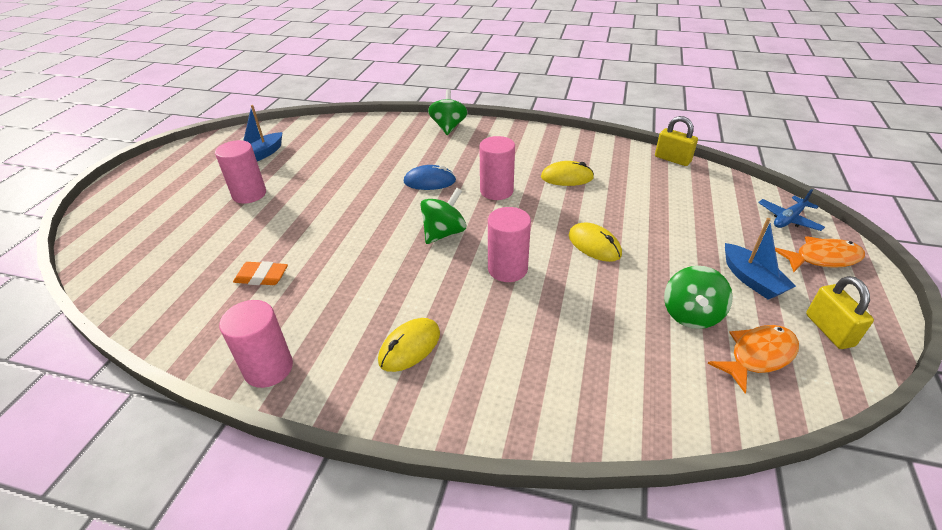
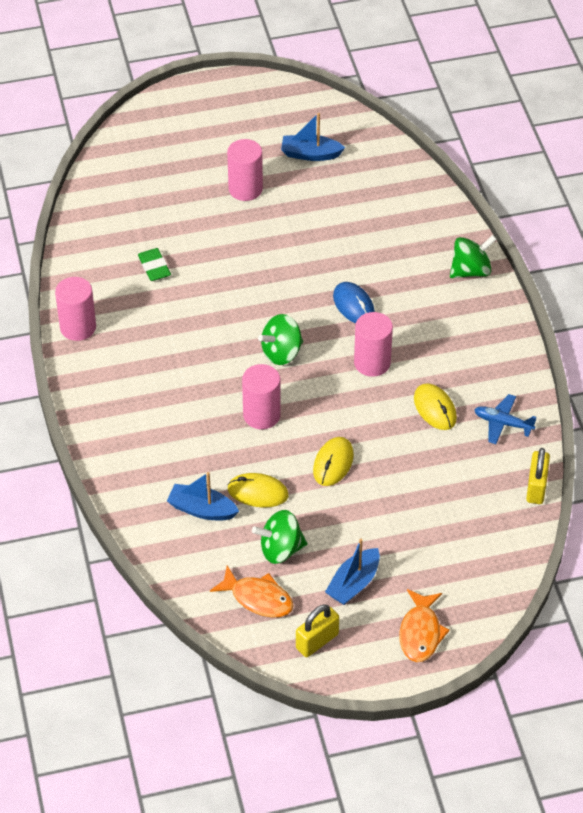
camera: 60 degrees right, 10 degrees up
orange eraser [233,261,288,285] -> green eraser [138,248,171,281]
yellow mouse [378,318,440,372] -> yellow mouse moved to [227,473,289,507]
green spinning top [420,188,466,244] -> green spinning top turned 135 degrees clockwise [258,314,303,365]
blue plane [758,189,825,231] -> blue plane moved to [474,394,537,444]
orange fish [775,236,865,272] -> orange fish turned 45 degrees clockwise [399,589,450,662]
none -> blue boat [167,472,239,520]

